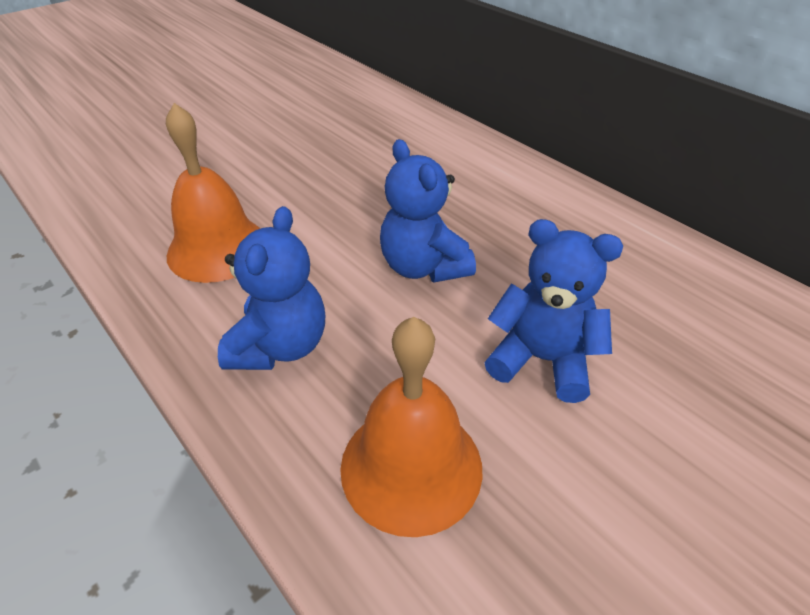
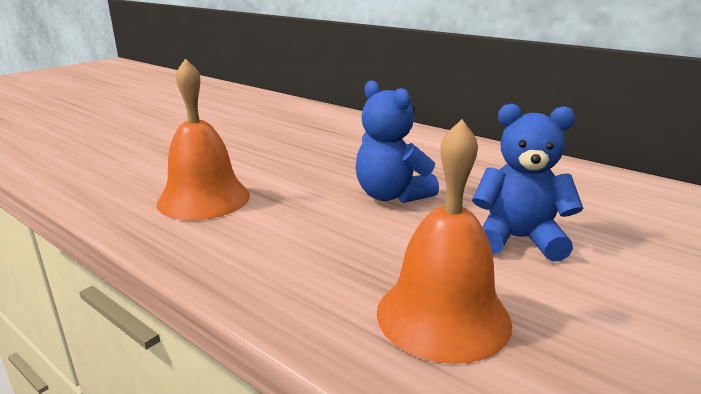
camera: 10 degrees left, 20 degrees down
blue teddy bear [218,206,325,370] -> none

